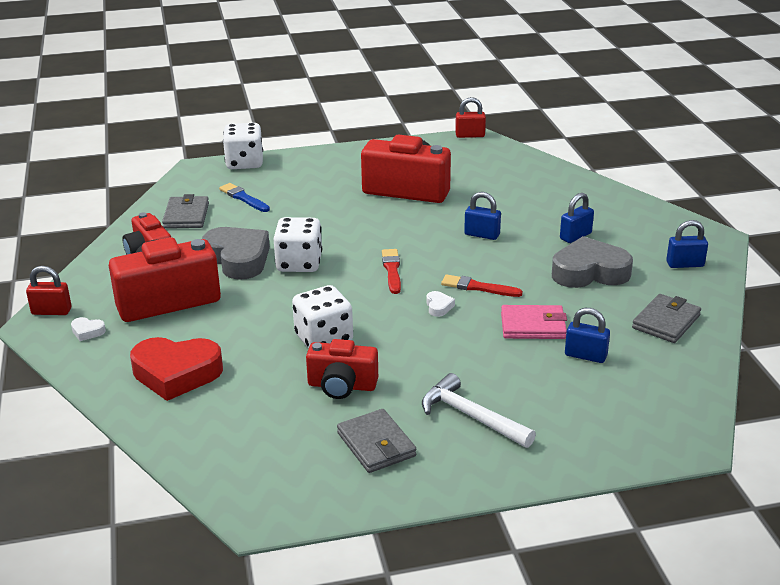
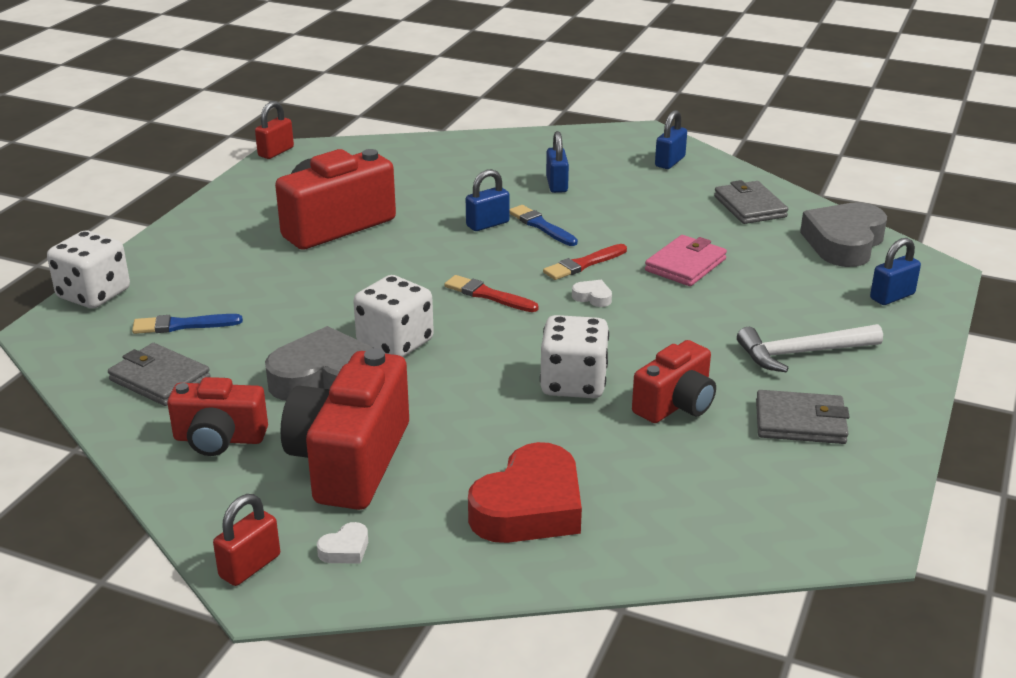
camera: 55 degrees left, 0 degrees up
grey heart [552,236,633,288] -> grey heart moved to [800,202,887,267]
blue padlock [565,308,610,363] -> blue padlock moved to [870,238,921,305]
none -> blue brush [510,205,578,246]

